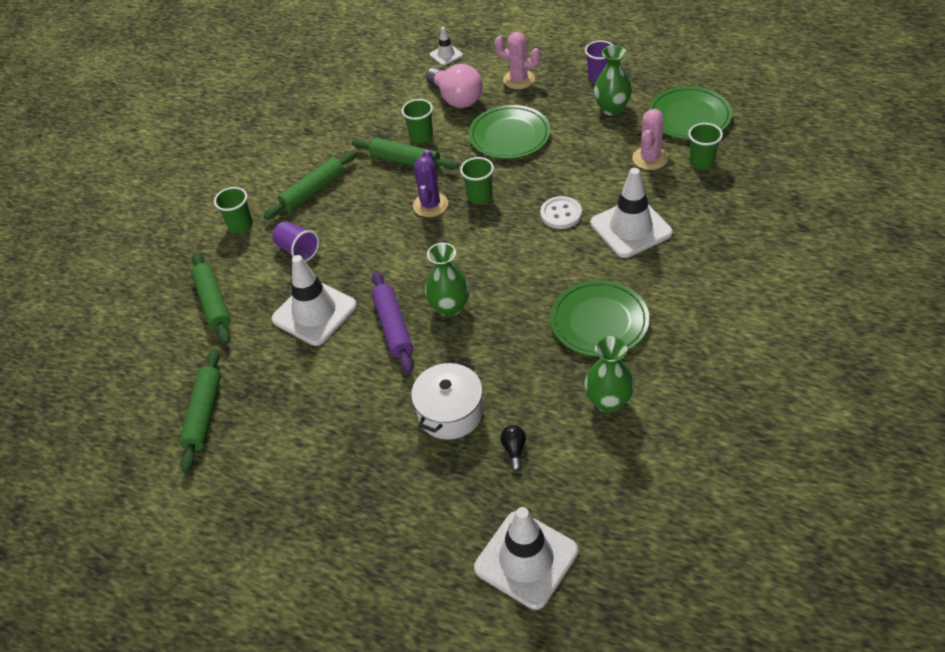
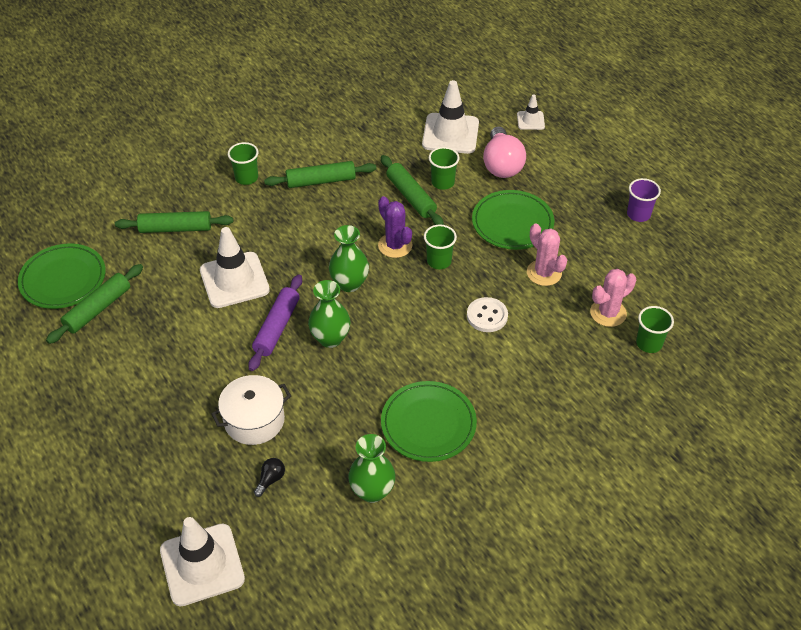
camera: 30 degrees right, 0 degrees up
green rolling pin [191,252,231,345] -> green rolling pin turned 75 degrees clockwise [115,211,233,233]
purple cup [272,221,319,262] -> none
purple cactus [413,150,448,217] -> purple cactus turned 75 degrees counterclockwise [378,196,412,258]
pink cactus [494,32,541,89] -> pink cactus moved to [527,224,567,286]
white traffic cone [591,168,673,258] -> white traffic cone moved to [422,80,479,154]
green vase [594,45,632,116] -> green vase moved to [329,225,369,292]
green plate [648,86,732,140] -> green plate moved to [18,243,106,309]

